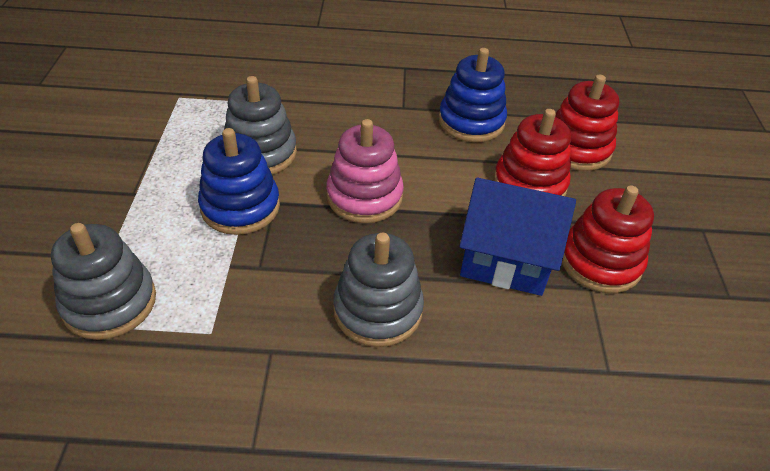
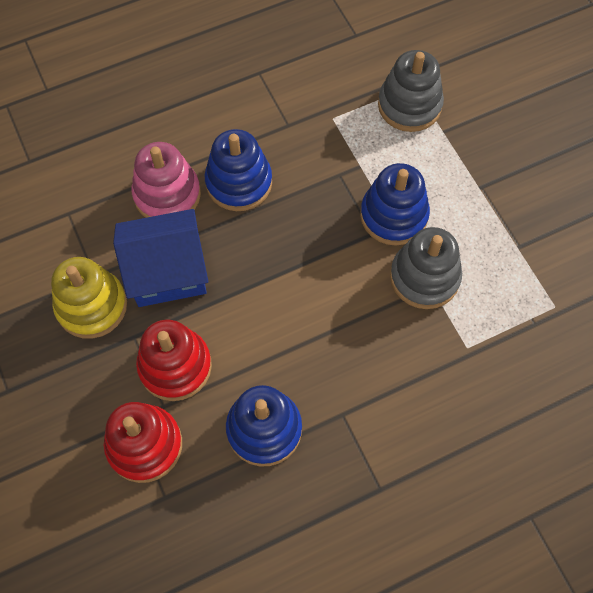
camera: 155 degrees right, 20 degrees up
pink stacking toy [326,119,404,223] -> pink stacking toy moved to [132,142,201,218]
grey stacking toy [333,233,424,347] -> blue stacking toy [205,129,272,211]
red stacking toy [562,186,654,293] -> yellow stacking toy [51,257,127,339]

